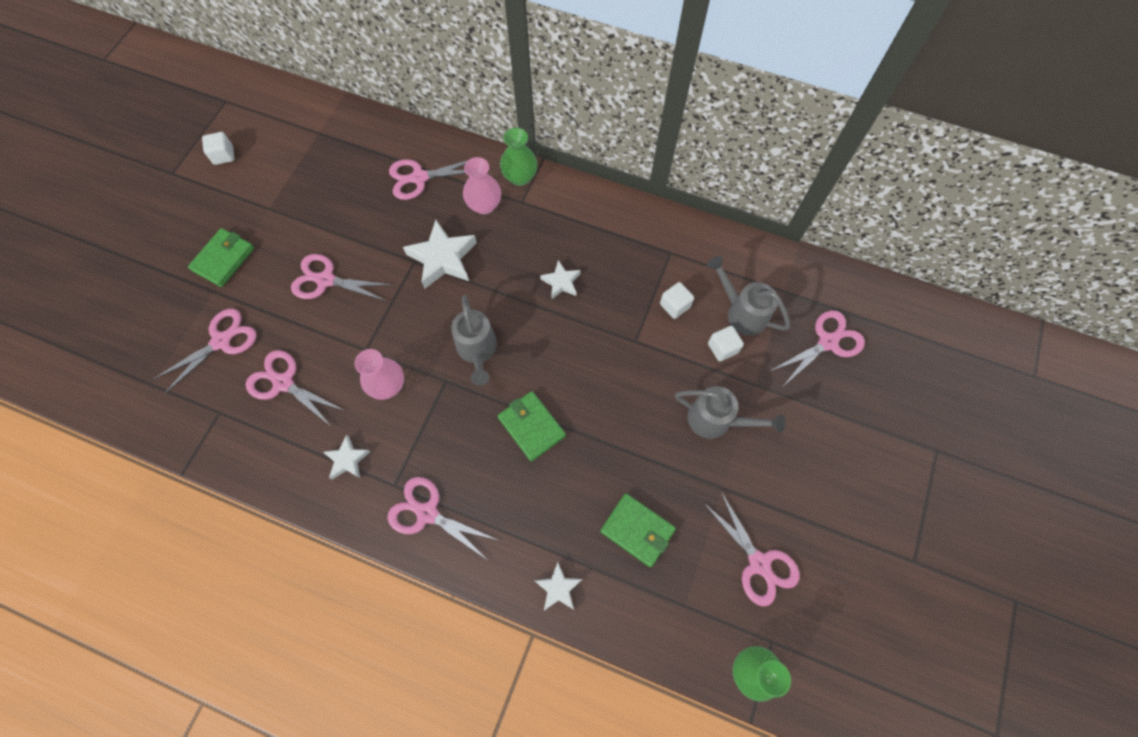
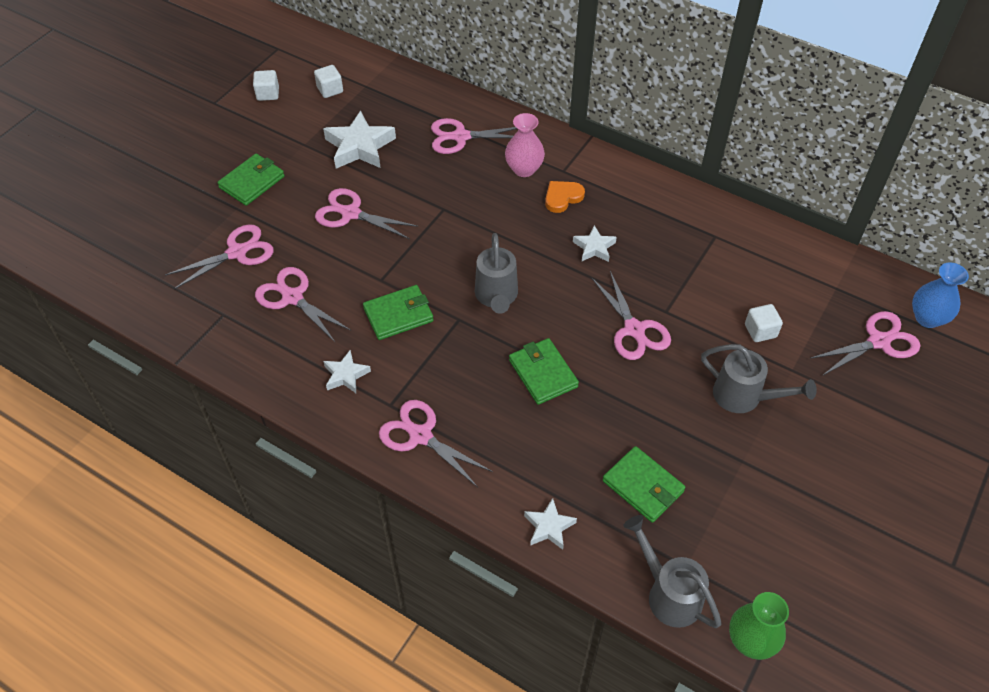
camera: 10 degrees right, 15 degrees down
pink vase [355,349,404,400] -> green wallet [363,285,434,340]
white star [403,220,477,289] -> white star moved to [323,111,396,169]
green vase [500,128,538,186] -> none
white cube [660,282,694,319] -> white cube moved to [314,65,343,98]
pink scissors [703,492,800,606] -> pink scissors moved to [591,271,671,360]
grey watering can [707,256,790,336] -> grey watering can moved to [623,515,721,628]
none -> orange heart [545,181,585,213]
none -> blue vase [912,262,969,328]

